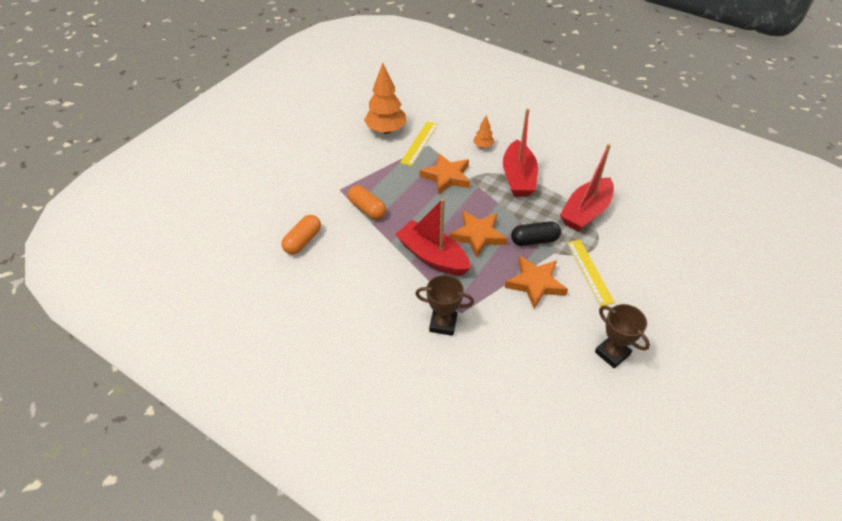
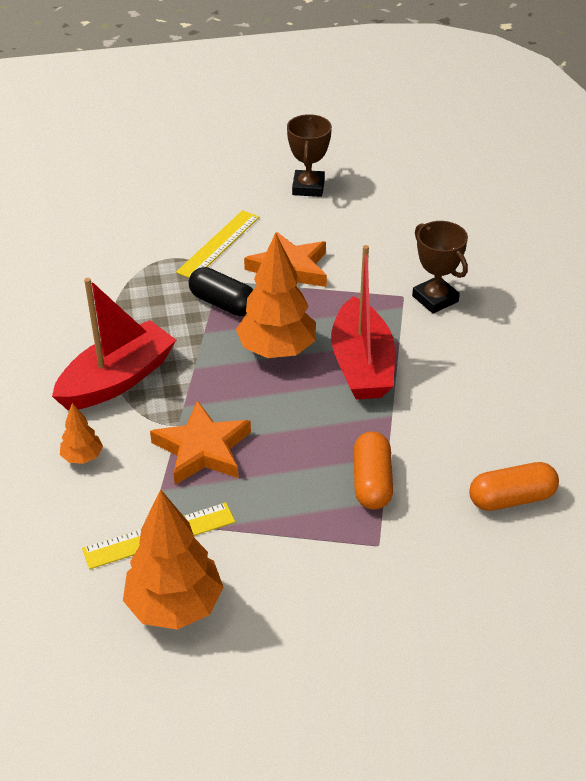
camera: 135 degrees left, 5 degrees down
orange star [449,211,508,258] -> orange tree [236,233,316,358]
red boat [560,144,614,232] -> none

